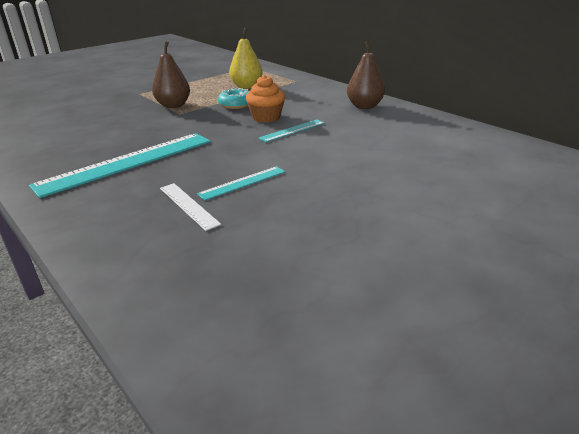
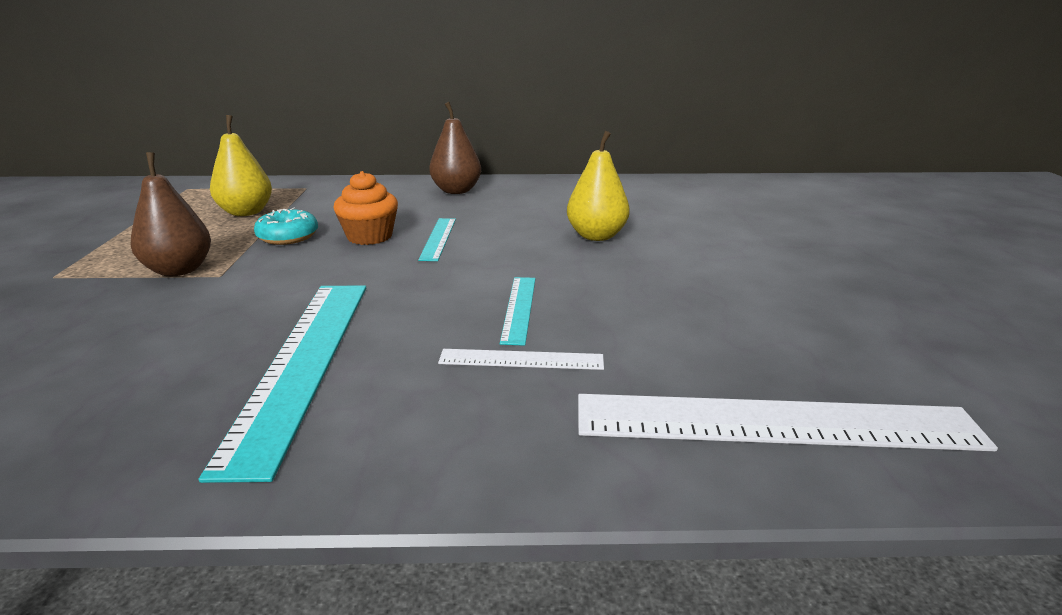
camera: 50 degrees left, 5 degrees down
none -> yellow pear [567,131,630,241]
none -> white ruler [578,394,998,451]

